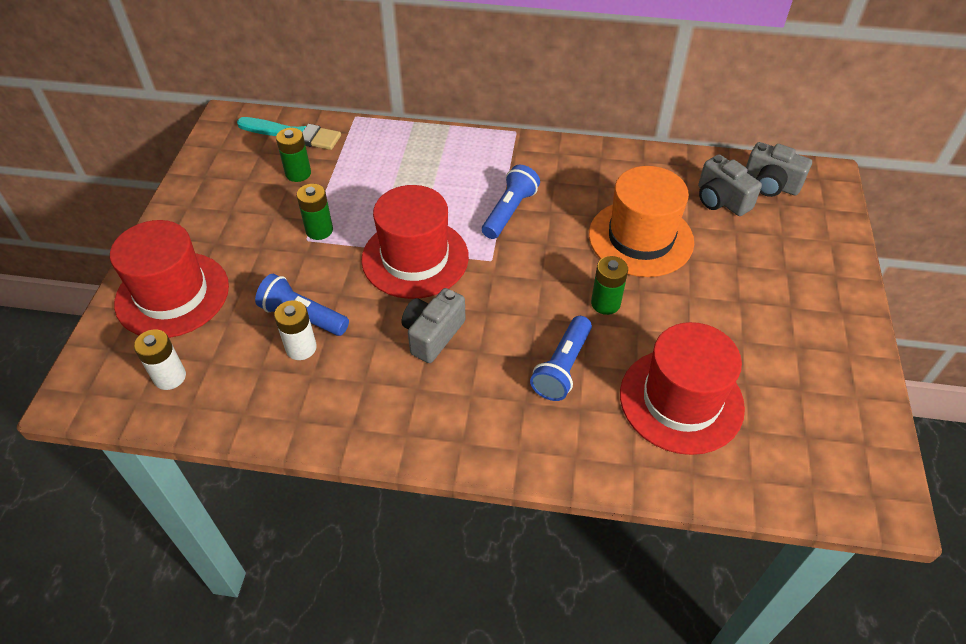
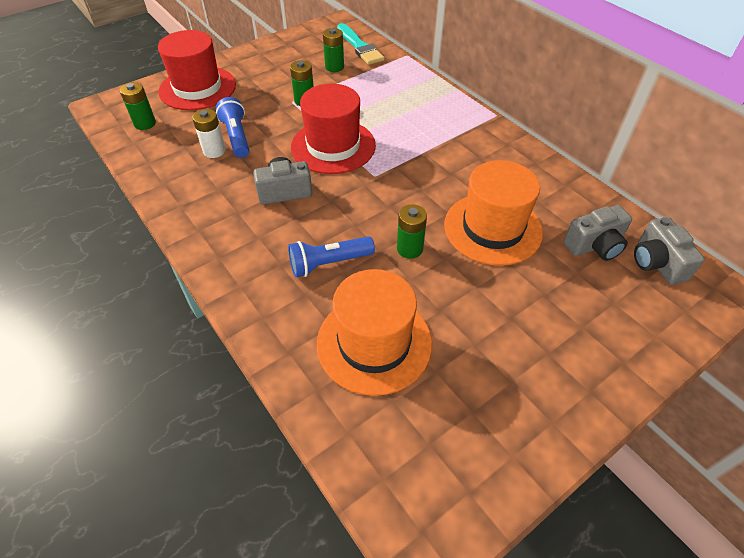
camera: 45 degrees right, 0 degrees up
white battery [134,329,186,390] -> green battery [120,82,156,130]
blue flashlight [482,165,540,239] -> none
red hat [620,322,745,455] -> orange hat [317,269,432,396]
grey camera [698,154,762,216] -> grey camera turned 120 degrees counterclockwise [564,205,632,261]

